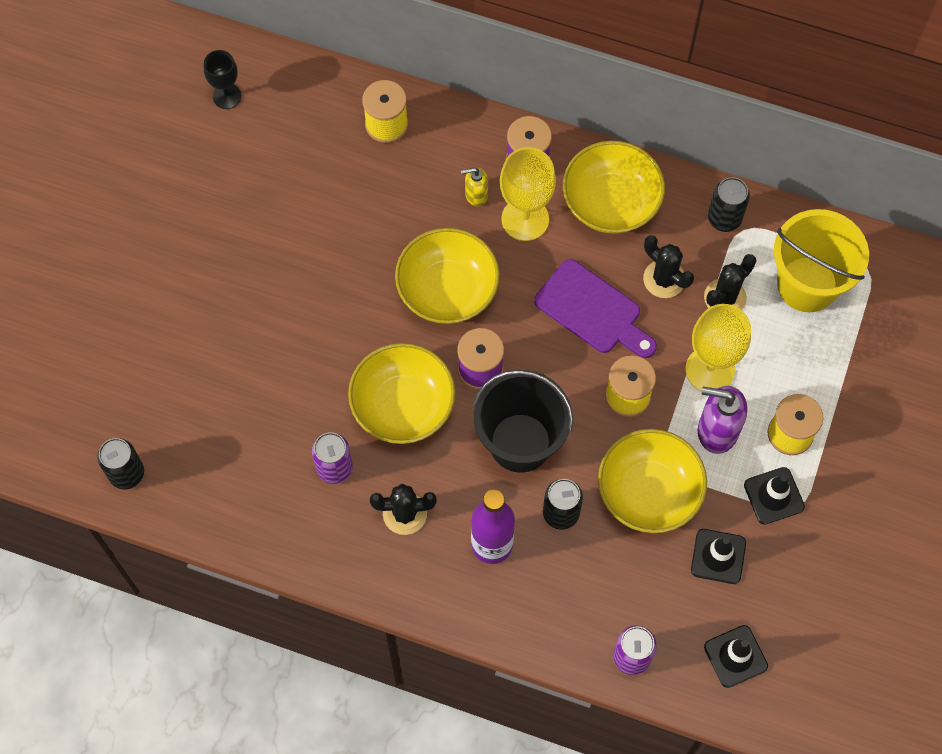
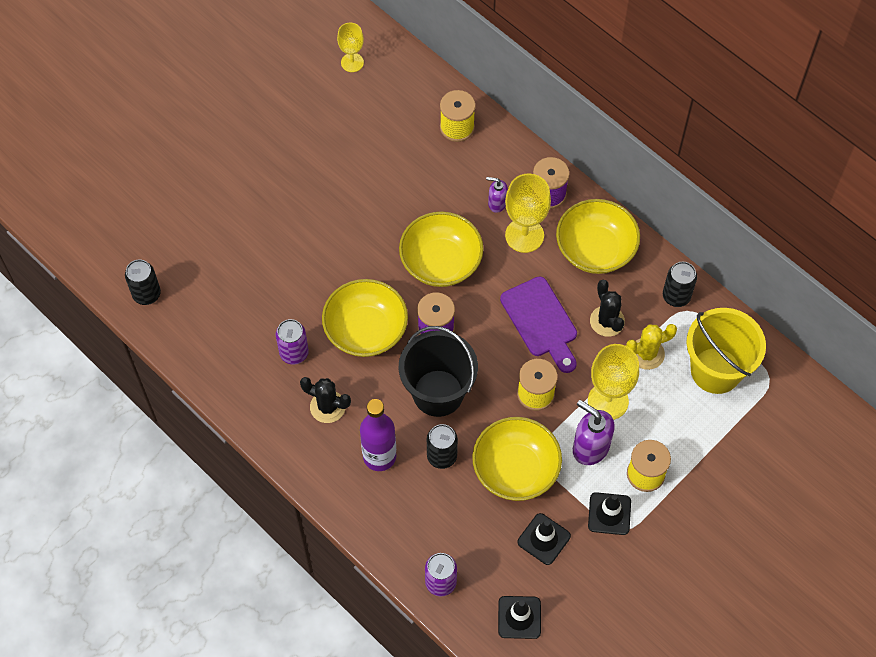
camera: 25 degrees right, 5 degrees down
black goblet [204,50,242,109] -> yellow goblet [337,23,364,72]
yellow soap dispenser [461,167,488,206] -> purple soap dispenser [486,177,508,213]
black cactus [704,254,756,310] -> yellow cactus [626,324,677,370]

